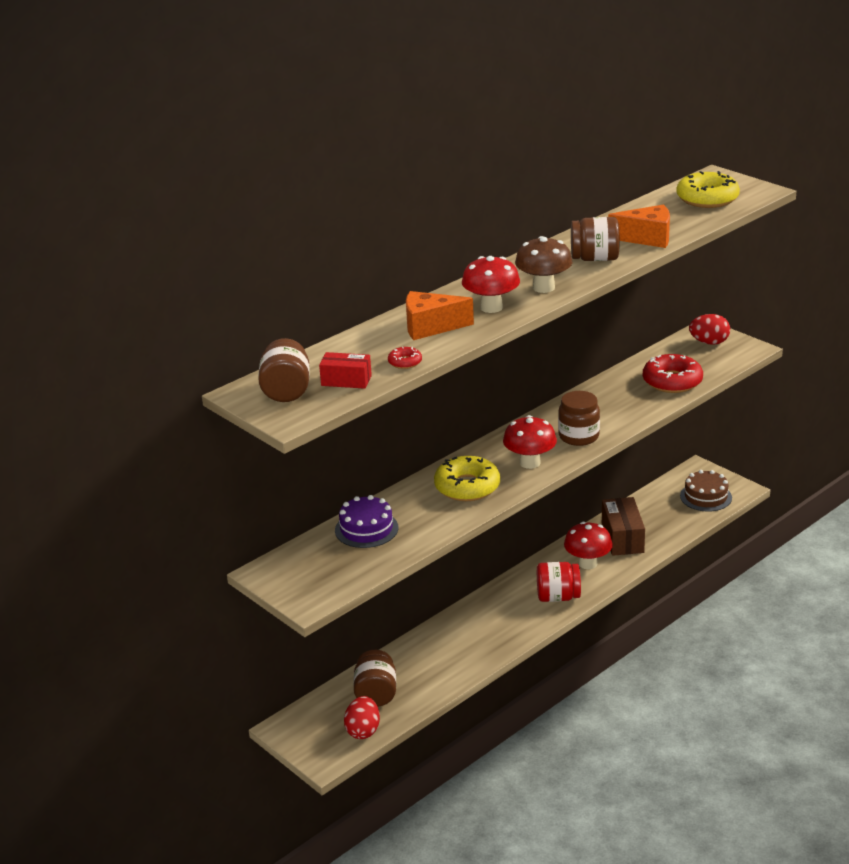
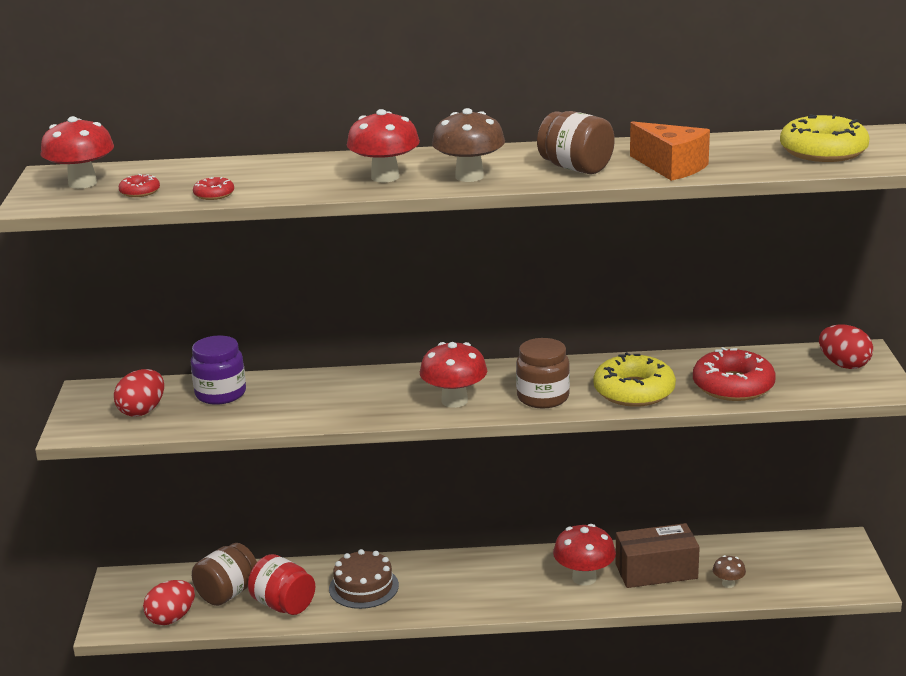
camera: 40 degrees right, 5 degrees down
brown jar [258,338,310,402] -> red mushroom [40,116,114,189]
red box [319,352,372,389] -> red donut [119,174,160,197]
purple cake [335,495,398,548] -> purple jar [191,335,246,405]
orange cheese [406,291,474,340] -> none
yellow donut [434,456,500,501] -> yellow donut moved to [593,352,676,407]
red jar [537,562,581,602] -> red jar moved to [248,554,315,615]
brown box [602,497,645,556] -> brown box turned 45 degrees clockwise [615,523,700,588]
brown cake [680,470,732,512] -> brown cake moved to [329,549,399,609]
none -> red egg [114,369,164,417]
none -> brown mushroom [713,555,746,588]

